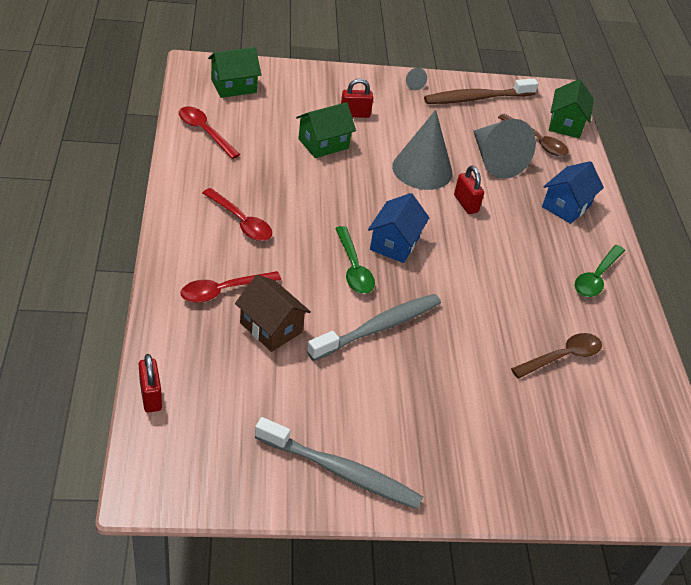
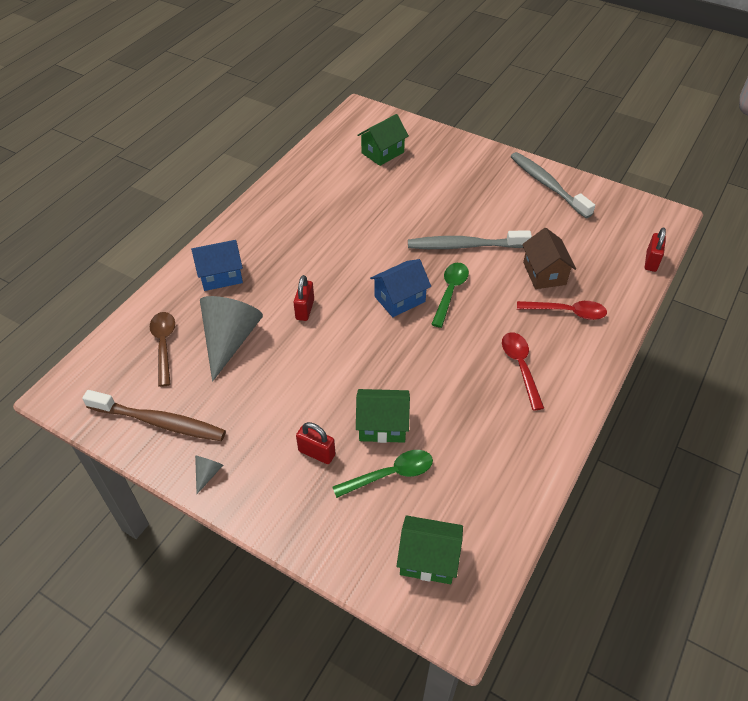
camera: 140 degrees left, 5 degrees up
red spoon [179,107,240,159] -> none
grey cone [392,110,452,190] -> none
brown spoon [511,333,602,379] -> none
green house [549,79,594,138] -> green house moved to [357,114,409,166]
green spoon [575,245,625,297] -> green spoon moved to [332,450,433,498]

